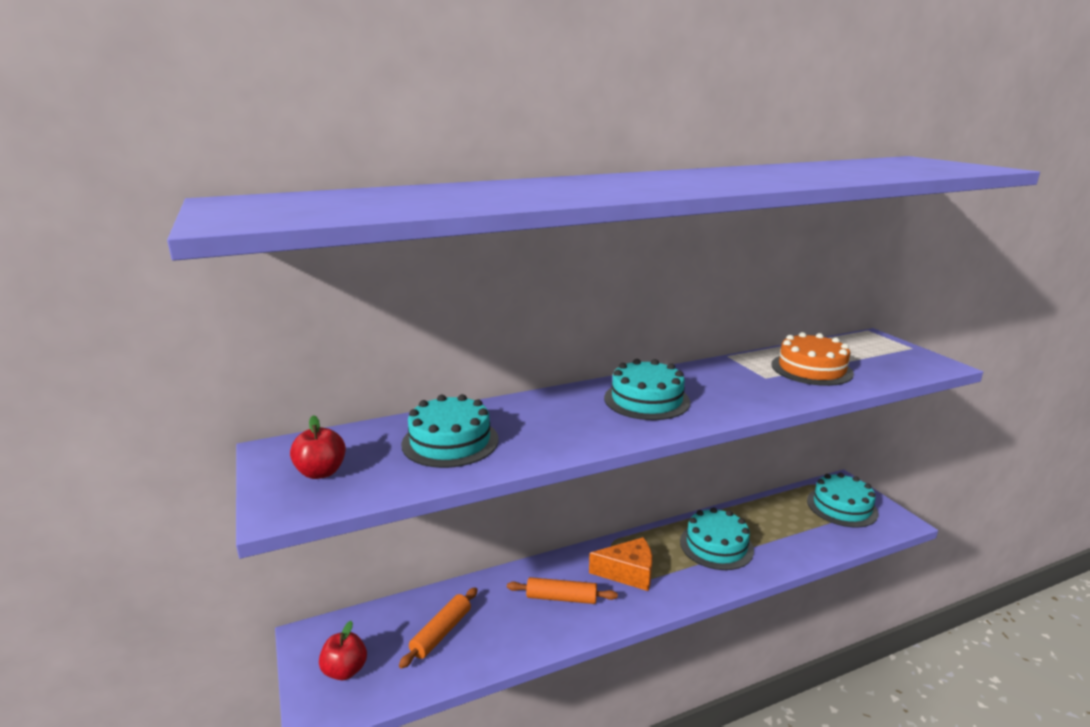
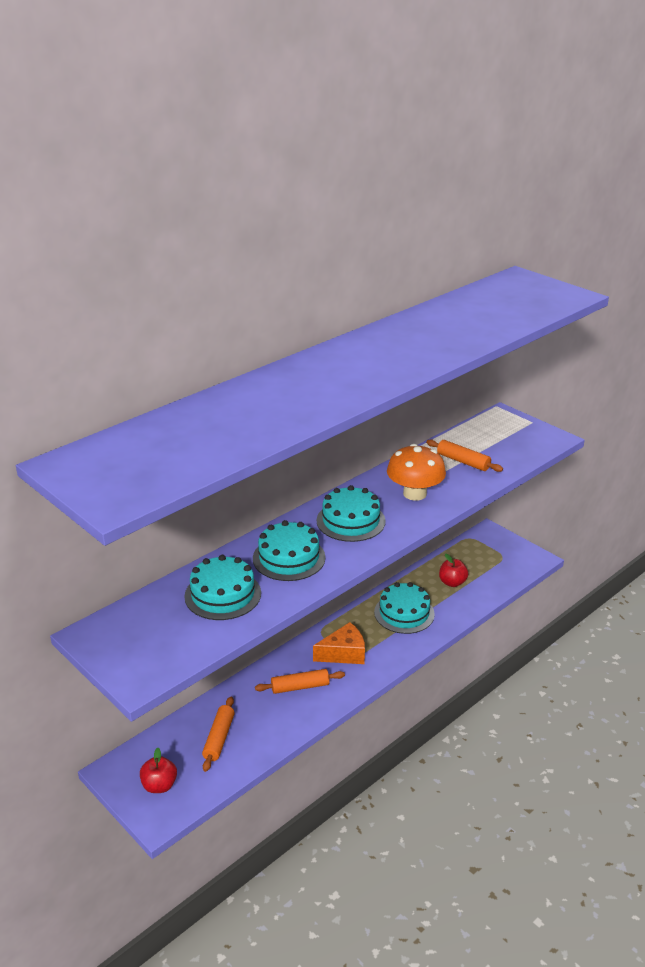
camera: 20 degrees left, 10 degrees up
red apple [290,415,346,479] -> red apple moved to [439,553,468,587]
orange cake [771,332,854,386] -> orange rolling pin [426,439,503,472]
turquoise cake [807,473,878,528] -> turquoise cake moved to [253,520,325,581]
none -> orange mushroom [387,444,446,501]

